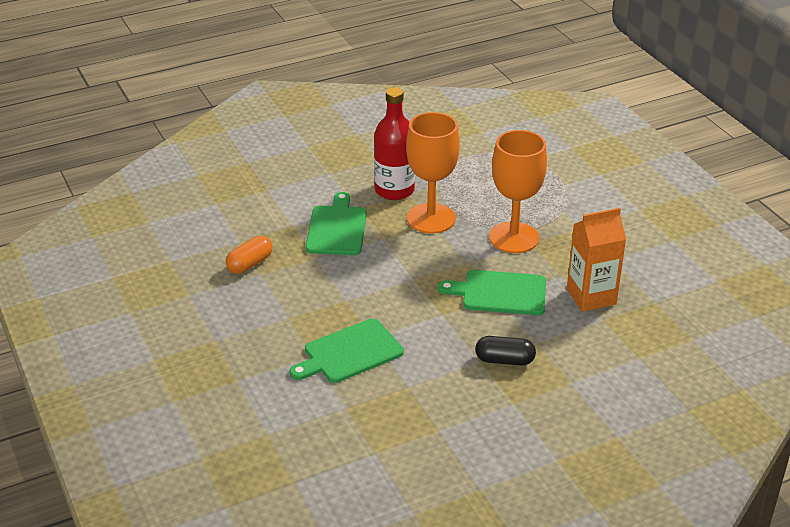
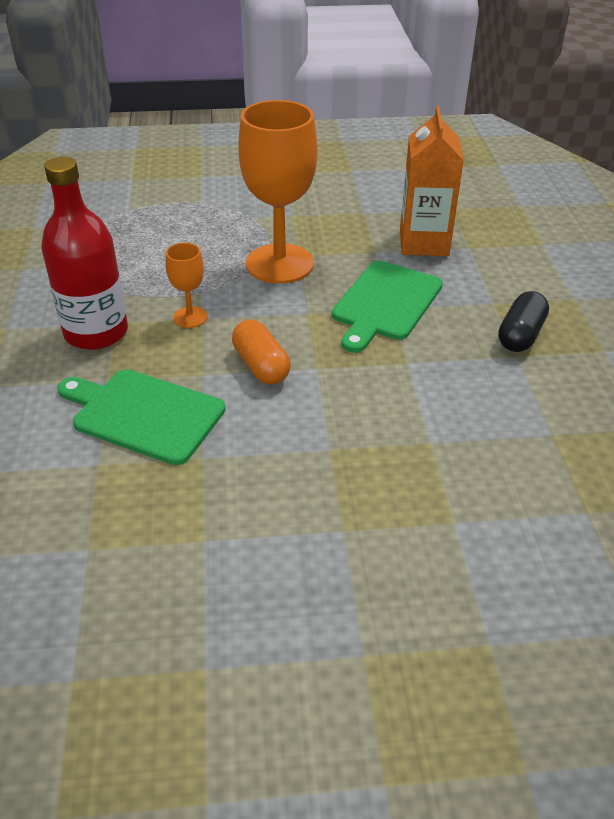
camera: 70 degrees left, 5 degrees up
orange capsule [226,236,273,274] -> orange capsule moved to [232,319,291,385]
green cutting board [290,318,404,383] -> none
orange goblet [406,112,460,234] -> orange goblet [166,242,207,328], size x0.46

